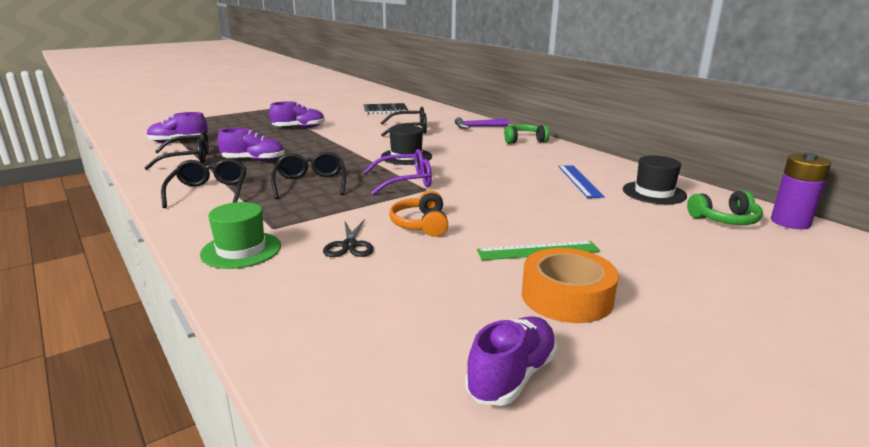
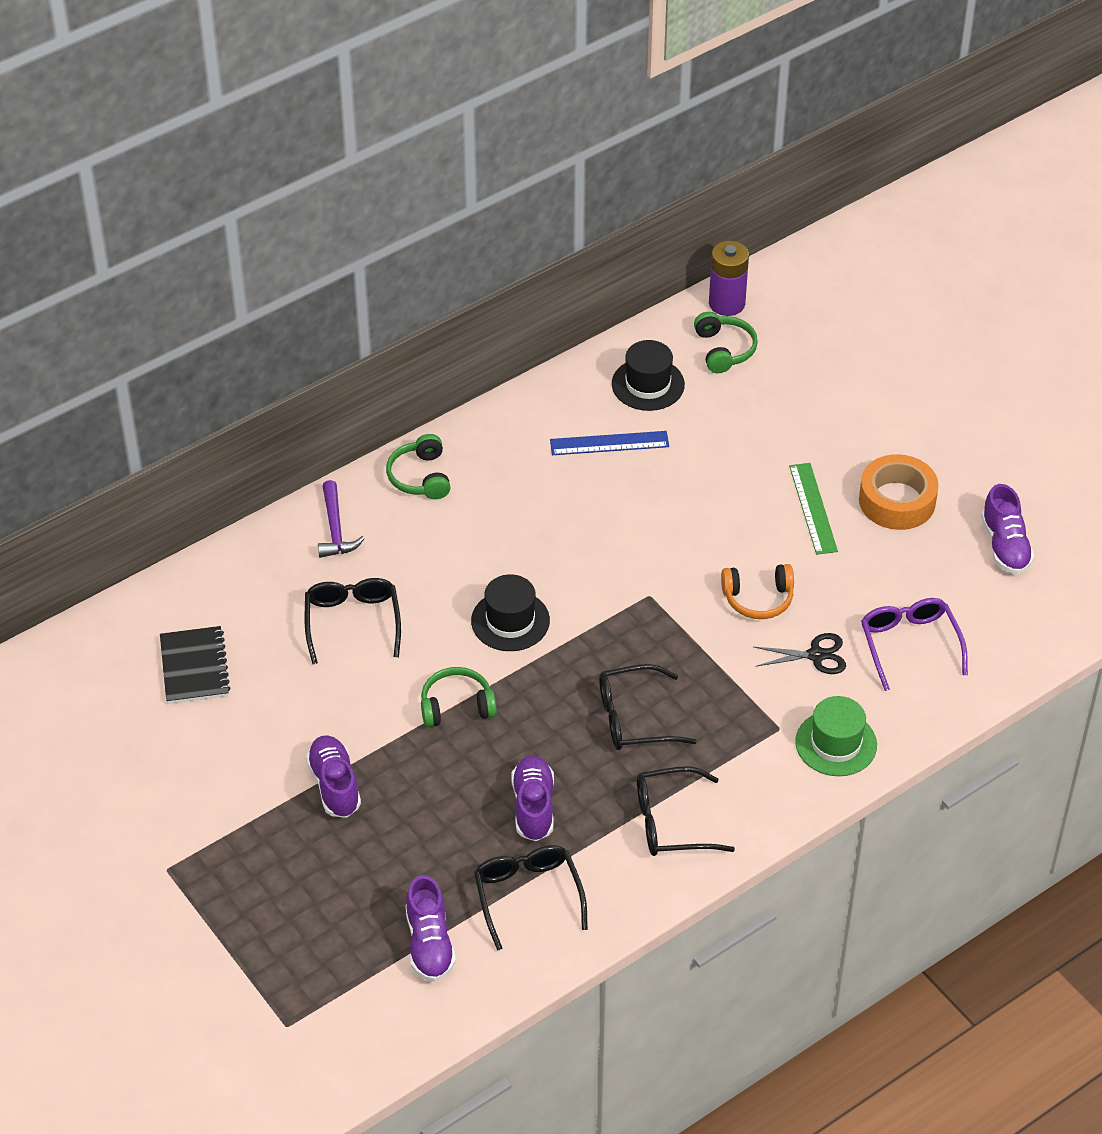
camera: 90 degrees left, 25 degrees up
purple glasses [364,149,432,195] -> purple glasses moved to [861,598,968,691]
purple shoe [465,316,557,406] -> purple shoe turned 135 degrees counterclockwise [981,484,1034,574]
none -> green headphones [421,667,497,727]

